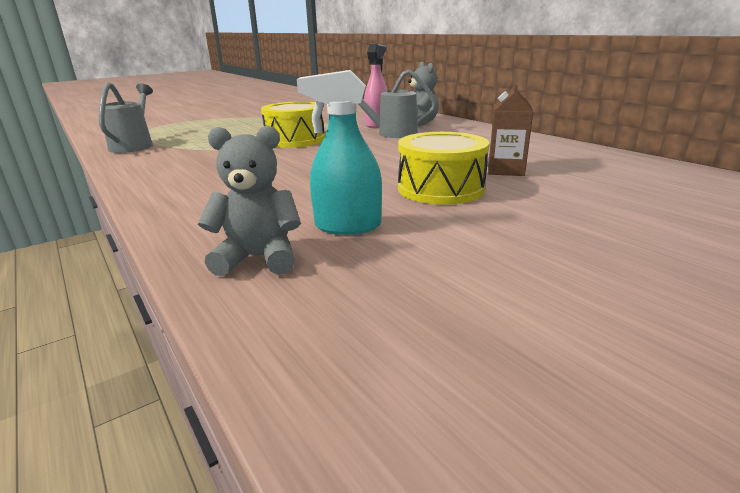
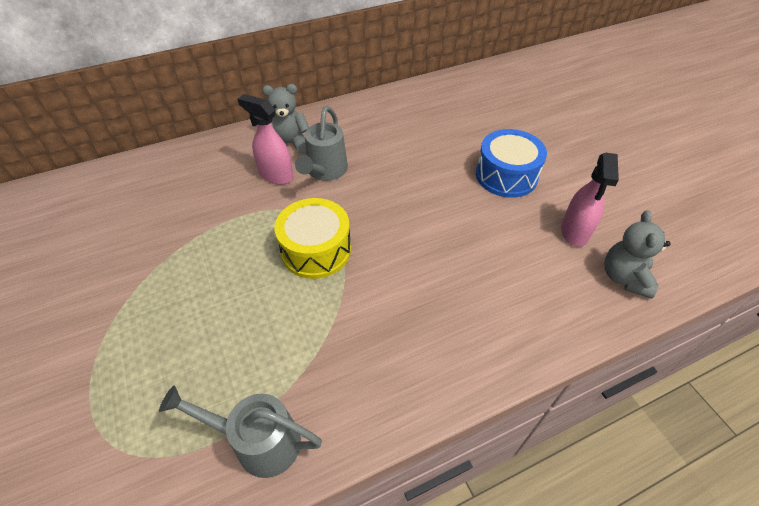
camera: 80 degrees left, 25 degrees up
turquoise spray bottle [297,70,382,235] -> pink spray bottle [561,153,619,247]
yellow drum [398,132,489,205] -> blue drum [476,129,547,198]
brown carton [488,81,533,176] -> none

